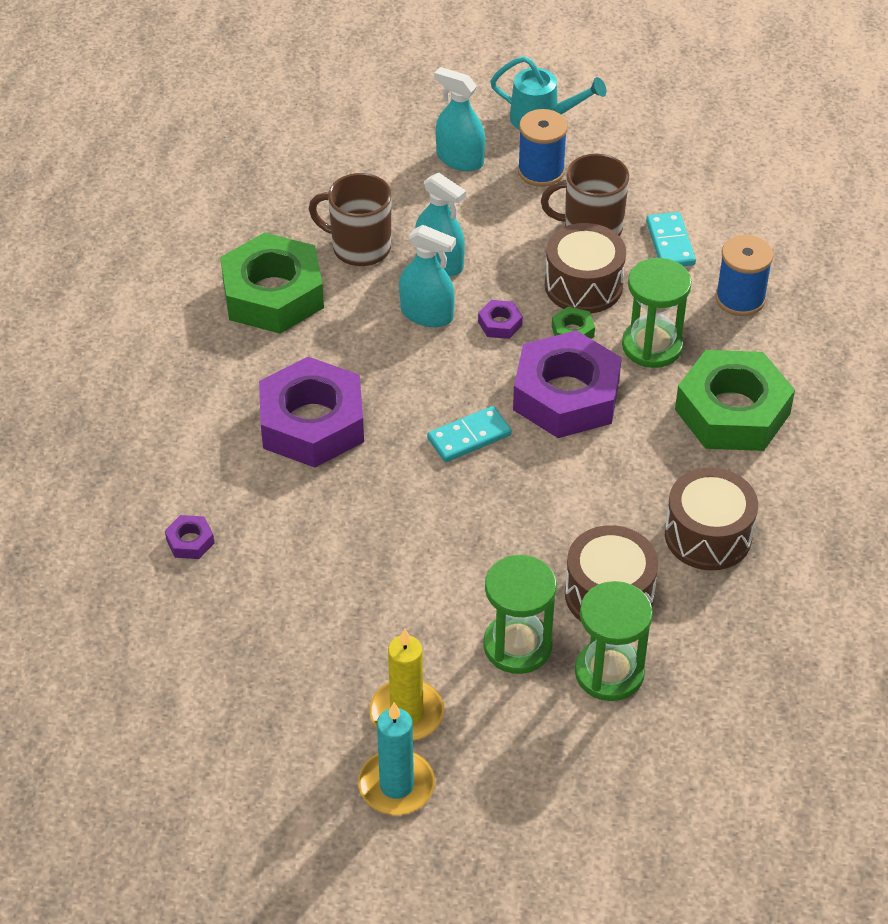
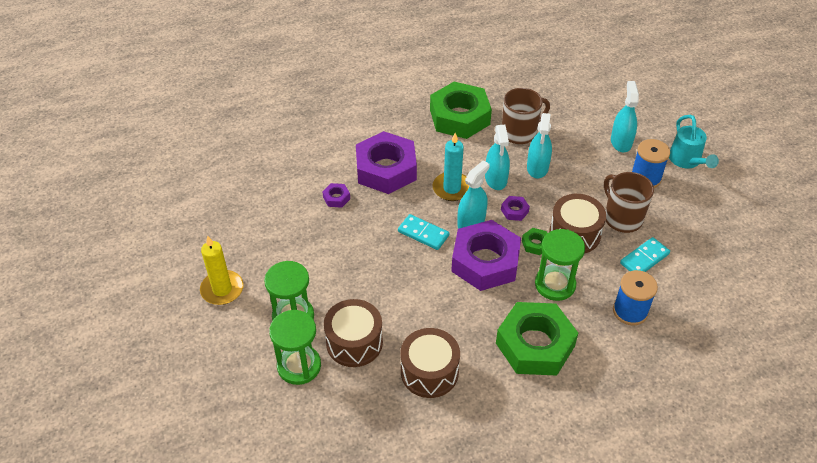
camera: 60 degrees right, 0 degrees up
purple nut [165,515,214,559] -> purple nut moved to [322,183,350,208]
brown mug [309,173,392,266] -> brown mug turned 75 degrees clockwise [502,88,550,144]
turquoise candle [358,703,435,815] -> turquoise candle moved to [432,133,469,201]
none -> turquoise spray bottle [457,160,490,229]

